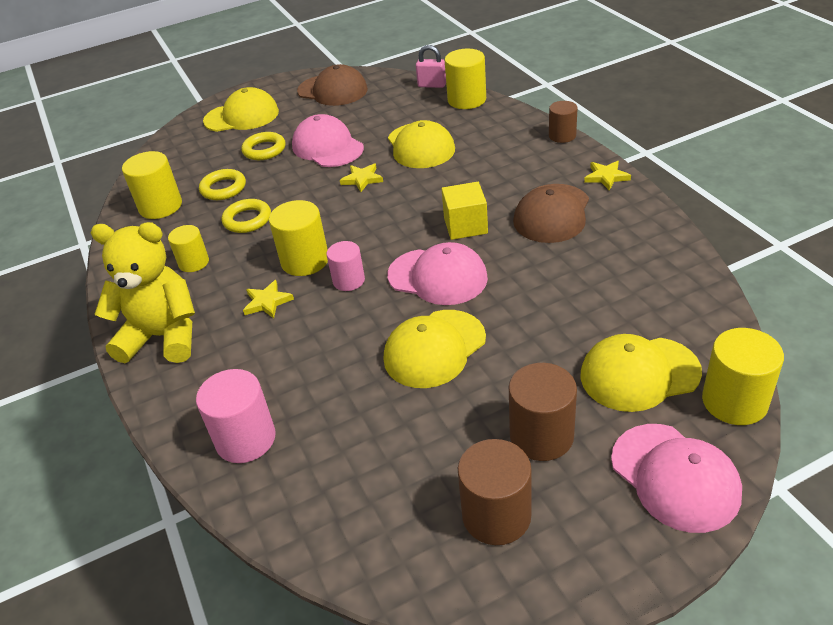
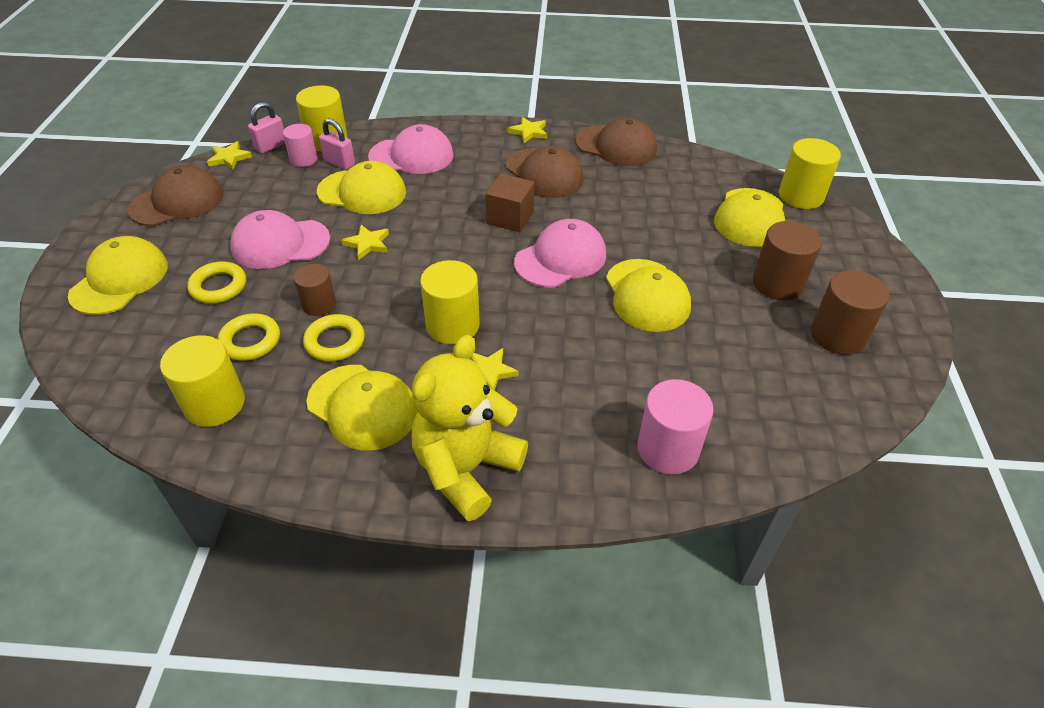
camera: 65 degrees left, 5 degrees up
yellow cylinder [168,225,209,272] -> yellow cap [306,365,418,451]
pink cylinder [326,241,365,291] -> pink cylinder moved to [283,124,318,167]
yellow cube [441,182,488,240] -> brown cube [486,173,535,232]
brown cylinder [549,101,578,143] -> brown cylinder moved to [294,264,336,316]
pink cap [611,424,742,533] -> pink cap moved to [368,124,454,174]
none -> yellow star [207,141,252,170]
none -> pink padlock [319,118,355,170]
none -> brown cap [576,118,657,166]

